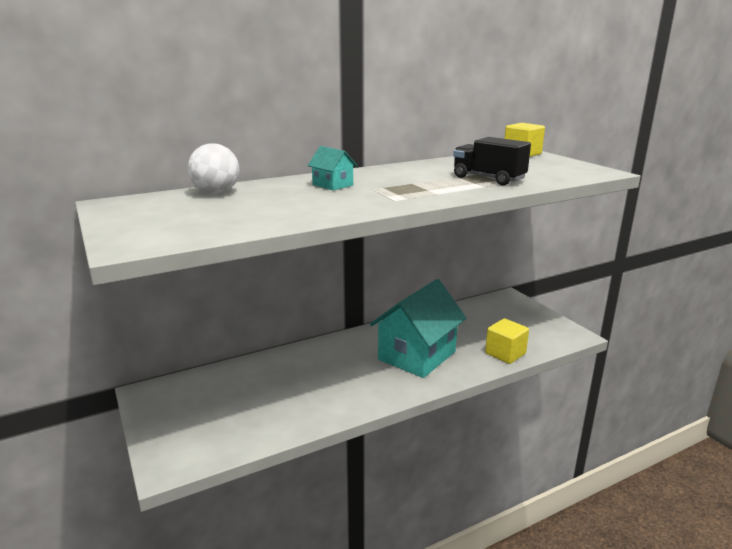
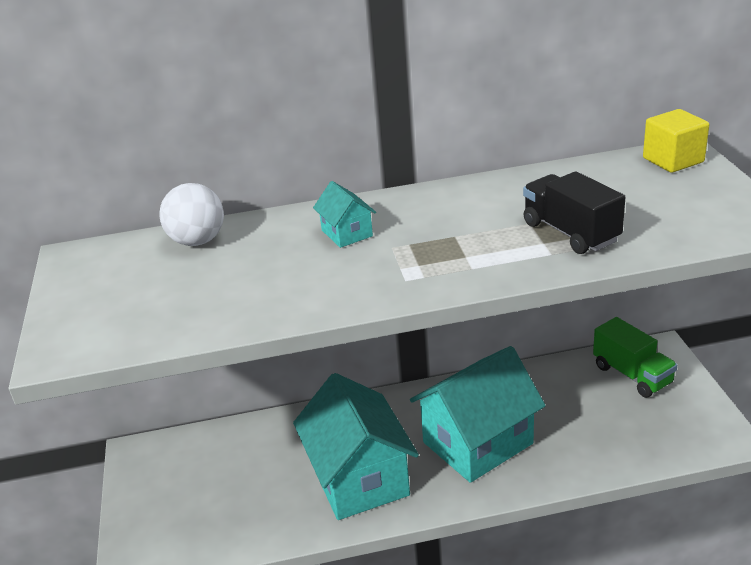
camera: 20 degrees right, 10 degrees up
yellow cube [485,318,529,364] -> none
none -> turquoise house [293,373,419,520]
none -> green truck [593,317,677,398]

